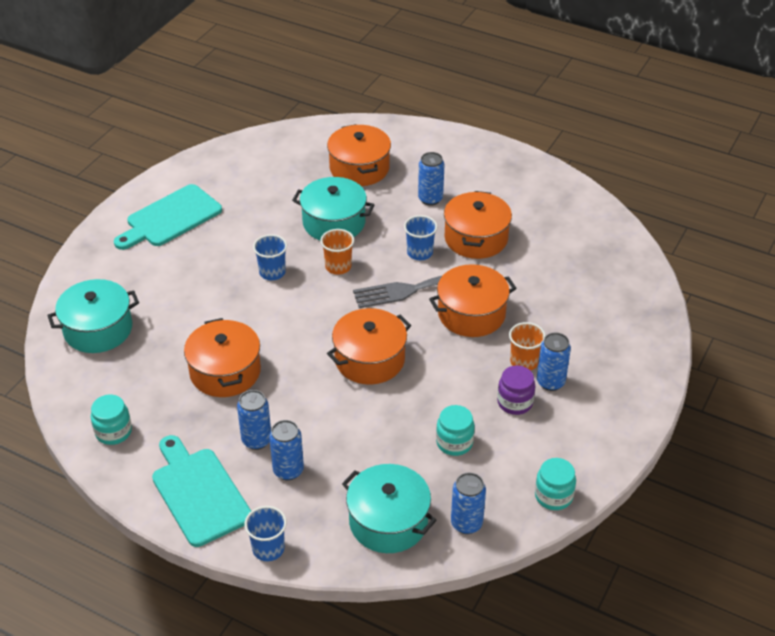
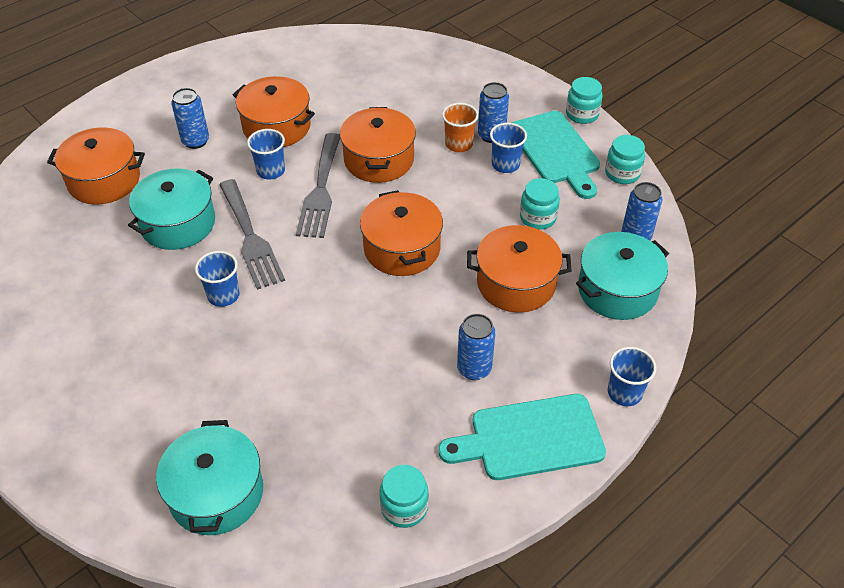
camera: 70 degrees left, 5 degrees up
turquoise cutting board [114,184,222,250] -> turquoise cutting board moved to [512,111,600,199]
orange pot [184,318,261,397] -> orange pot moved to [467,225,571,313]
blue can [269,420,304,480] -> none
orange cup [320,229,354,275] -> grey fork [219,179,285,290]
purple jar [497,365,535,415] -> blue cup [490,123,527,173]
none -> turquoise jar [566,77,603,124]

